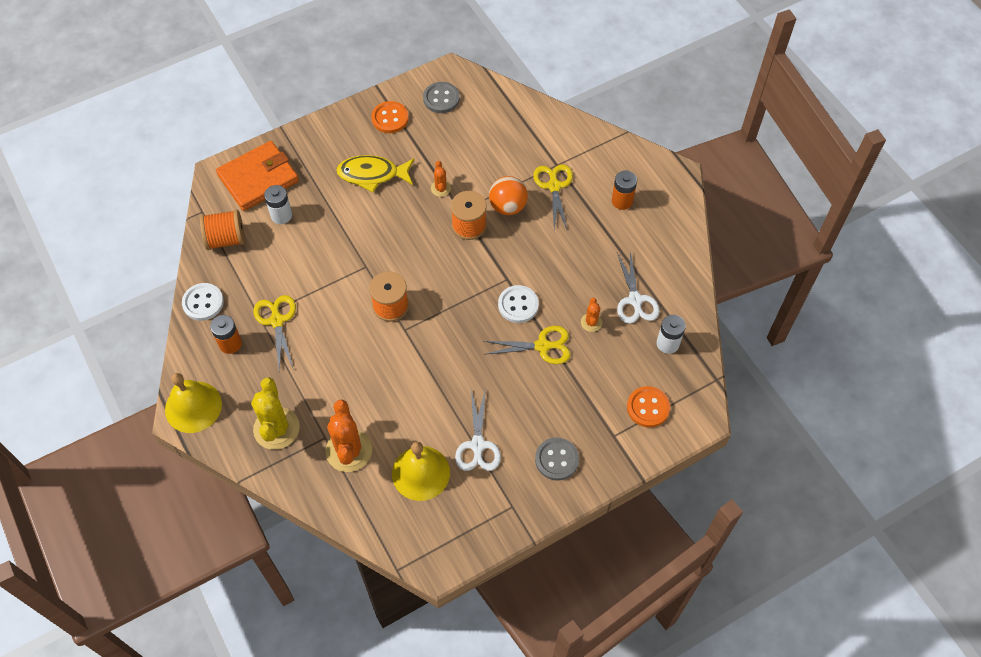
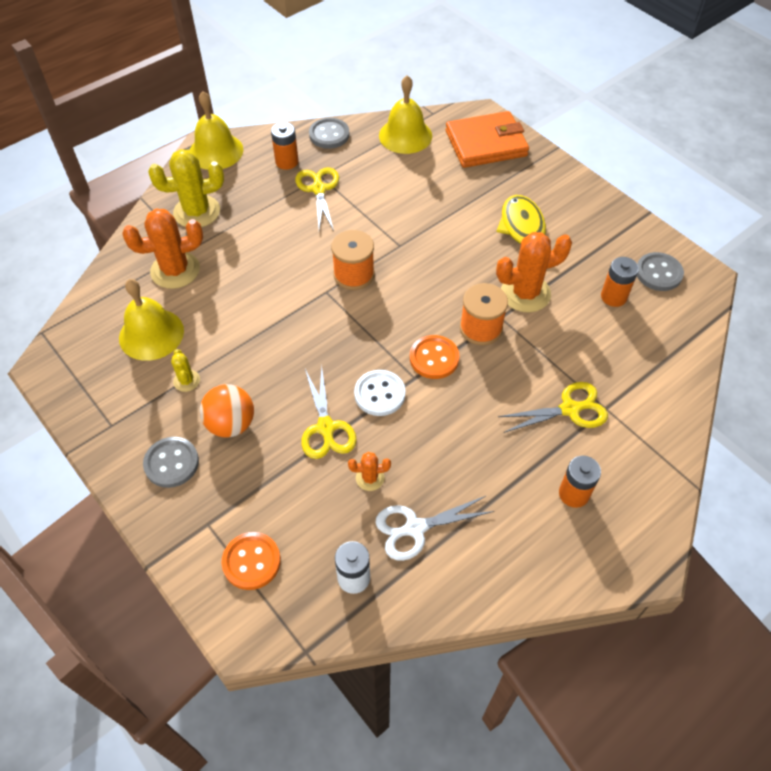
camera: 80 degrees right, 5 degrees down
white button [182,283,224,321] -> grey button [309,118,349,149]
orange spool [200,209,245,250] -> yellow bell [379,75,432,154]
orange wallet [216,141,299,211] -> orange wallet turned 60 degrees counterclockwise [446,111,529,168]
yellow scissors [253,295,296,371] -> yellow scissors turned 75 degrees counterclockwise [295,167,339,231]
white battery [264,185,292,224] -> none
orange button [371,101,409,133] -> orange button moved to [410,335,460,379]
orange cactus [431,161,451,197] -> orange cactus [496,232,572,313], size x2.03
white scissors [455,390,501,471] -> yellow cactus [171,349,200,392]
orange ball [489,176,528,215] -> orange ball moved to [200,384,254,437]
none -> orange battery [601,257,639,307]

